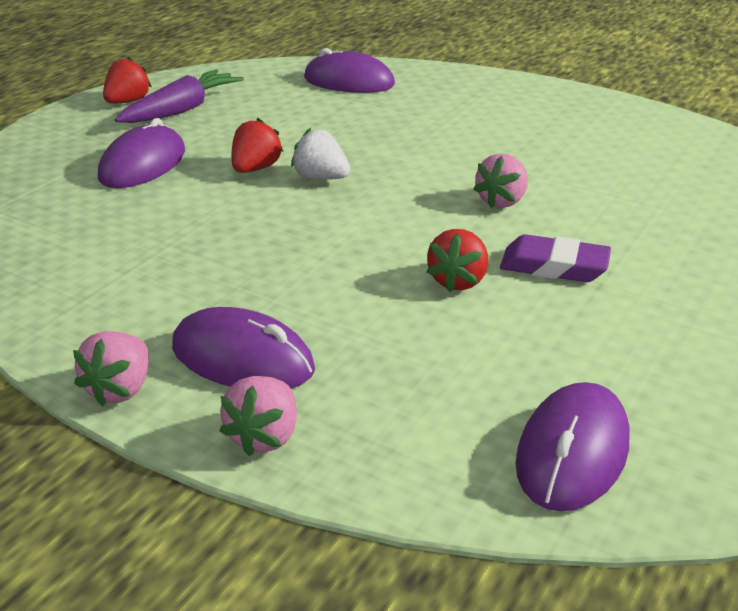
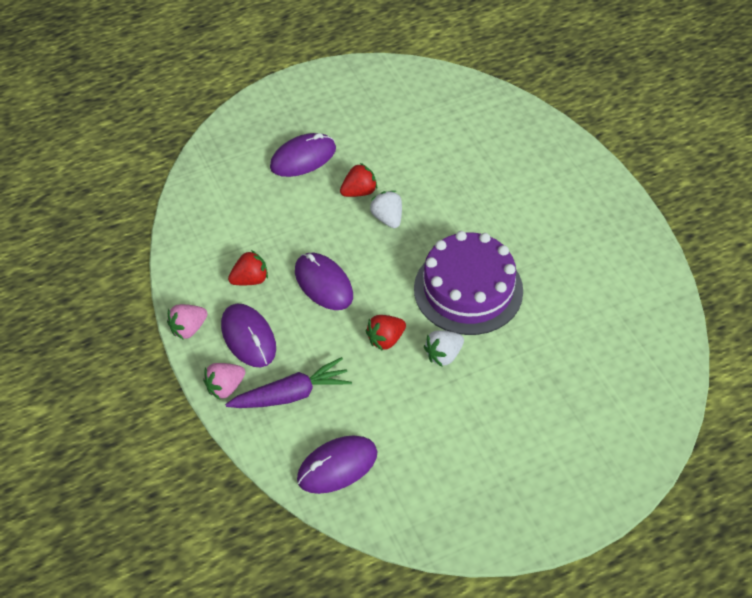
camera: 35 degrees right, 20 degrees up
red strawberry [103,57,152,103] -> red strawberry moved to [228,250,268,285]
purple carrot [115,69,244,123] -> purple carrot moved to [225,357,352,408]
purple mouse [304,48,395,93] -> purple mouse moved to [295,253,353,310]
pink strawberry [473,153,528,208] -> purple cake [414,231,523,335]
purple eraser [500,234,611,282] -> white strawberry [424,330,464,366]

